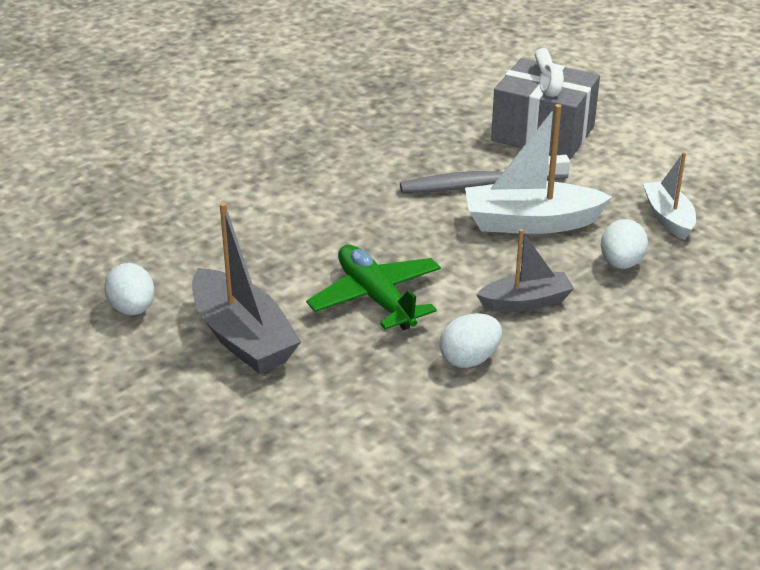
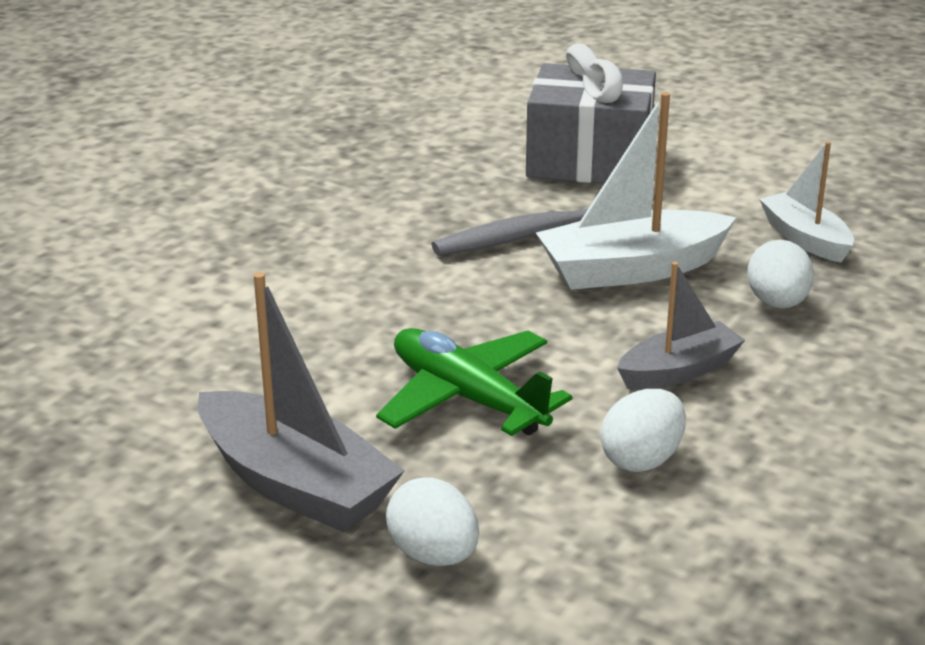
camera: 15 degrees left, 5 degrees down
white egg [104,263,155,315] -> white egg moved to [386,477,479,566]

